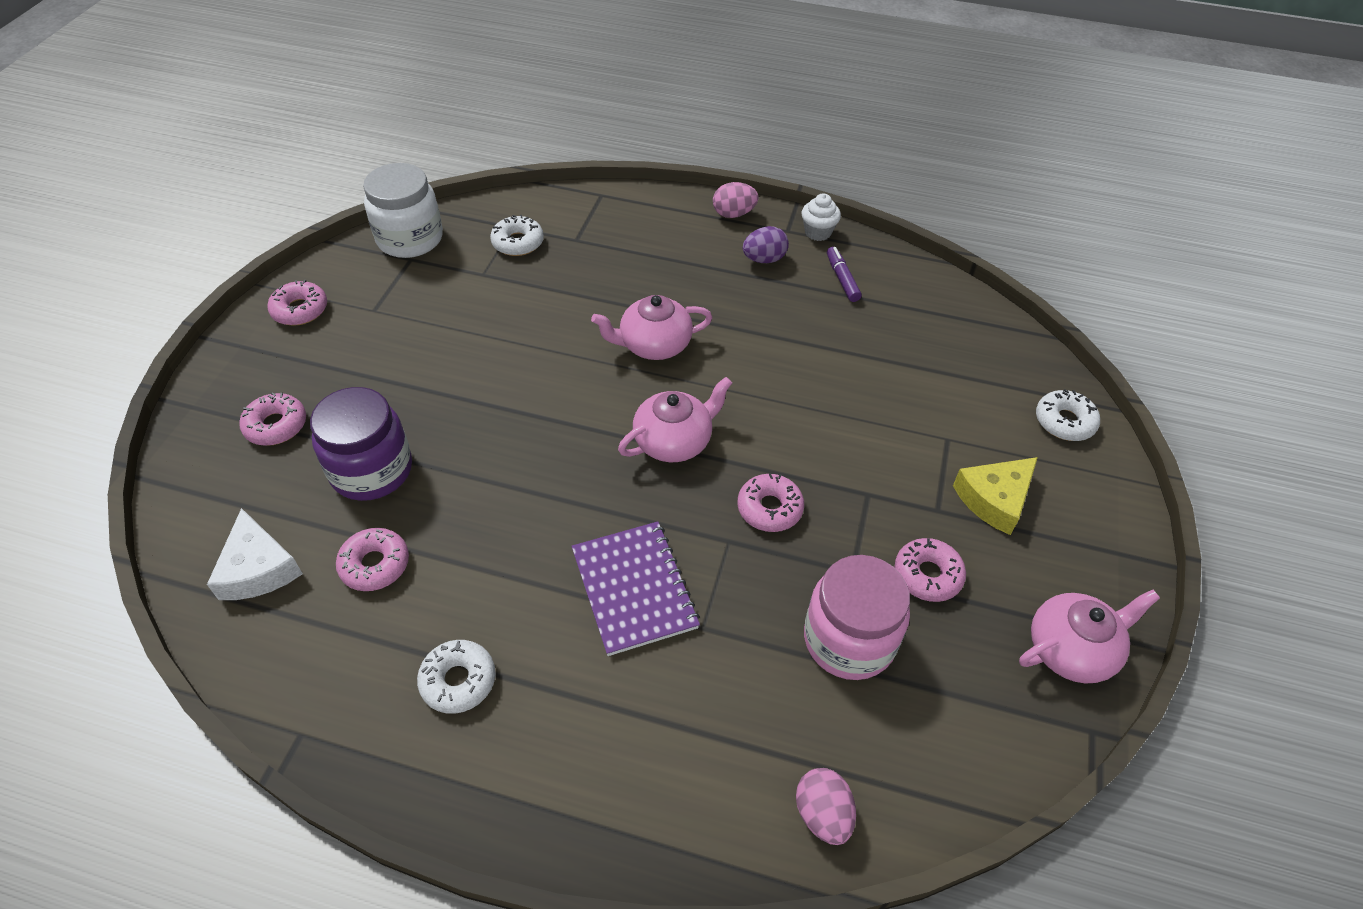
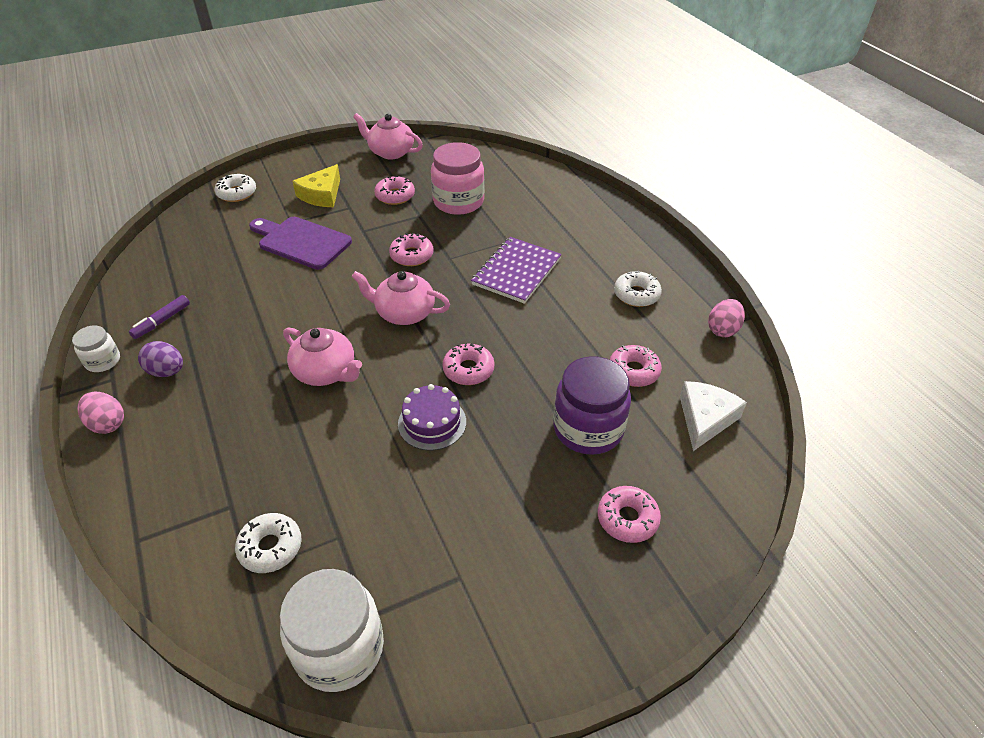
camera: 130 degrees left, 5 degrees down
pink donut [267,280,327,326] -> pink donut moved to [442,343,495,385]
pink egg [796,768,856,845] -> pink egg moved to [708,299,745,337]
white cupcake [801,193,841,241] -> white jar [72,326,120,372]
yellow cheese [953,457,1038,535] -> yellow cheese turned 105 degrees clockwise [292,164,340,207]
none -> purple cutting board [249,217,352,270]
none -> purple cake [398,384,466,451]

